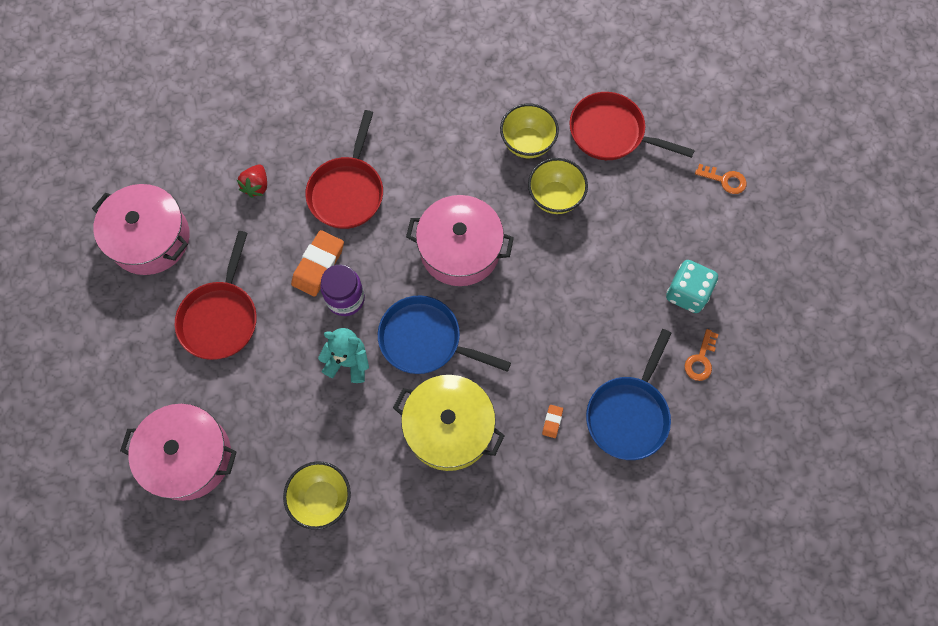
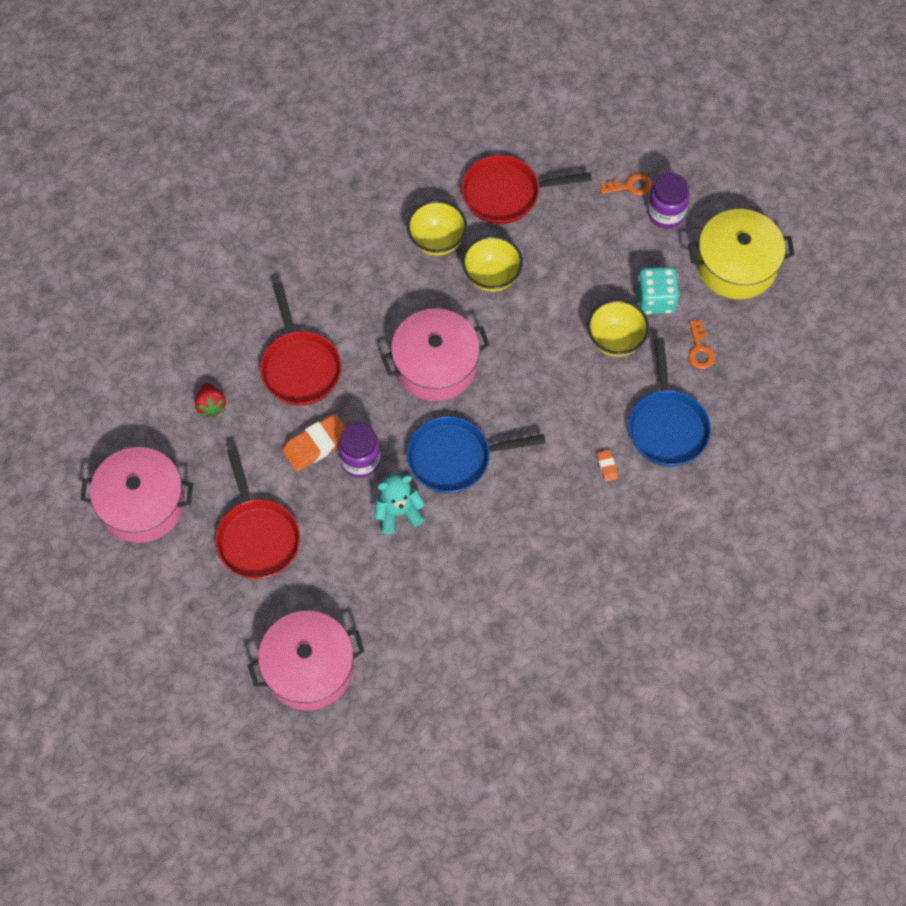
camera: 30 degrees left, 5 degrees down
yellow bowl [283,461,351,530] -> yellow bowl moved to [587,299,649,357]
orange eraser [291,230,344,297] -> orange eraser turned 60 degrees clockwise [282,414,346,472]
yellow pot [393,375,505,471] -> yellow pot moved to [688,209,795,299]
none -> purple jar [648,173,689,229]

